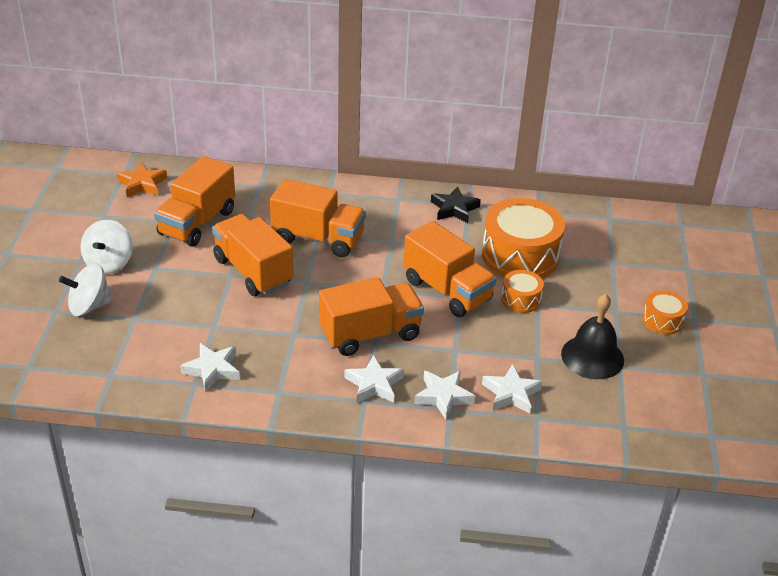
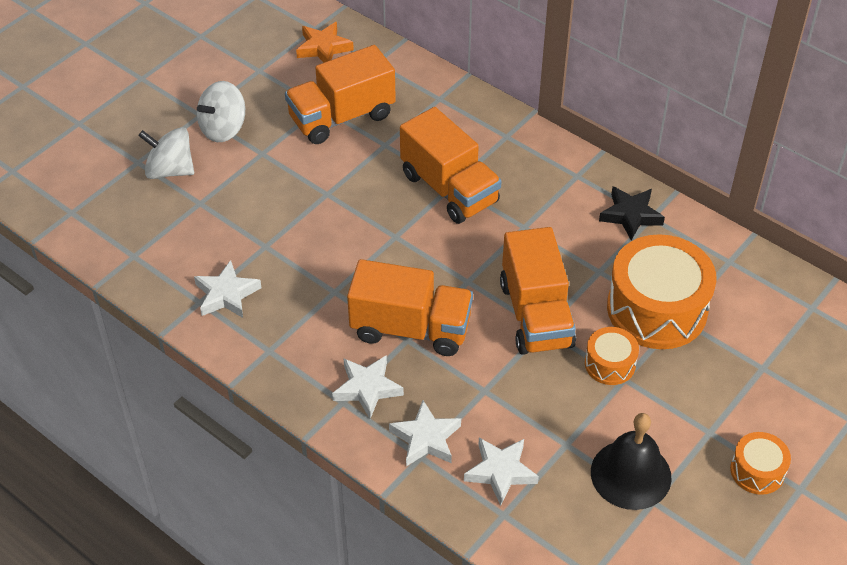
camera: 35 degrees right, 10 degrees up
orange truck [212,214,293,296] -> none

